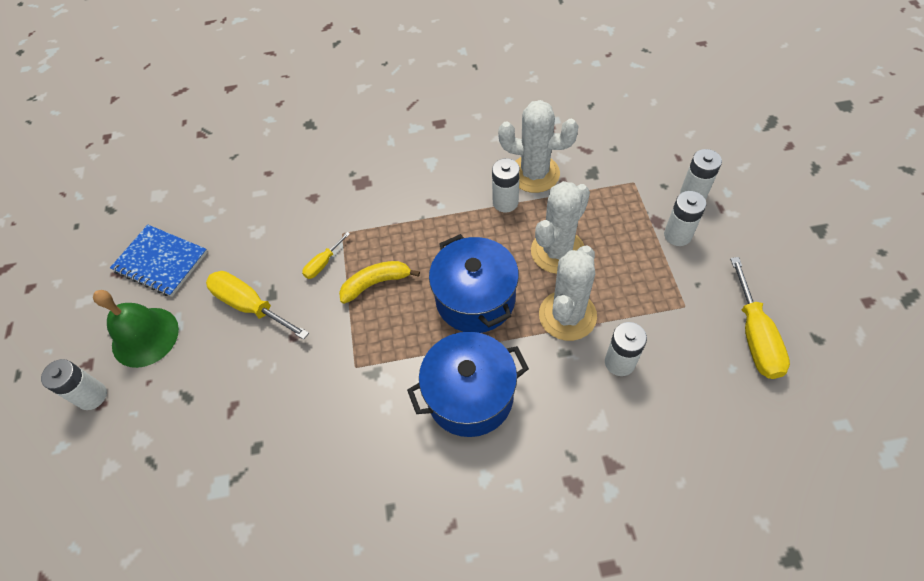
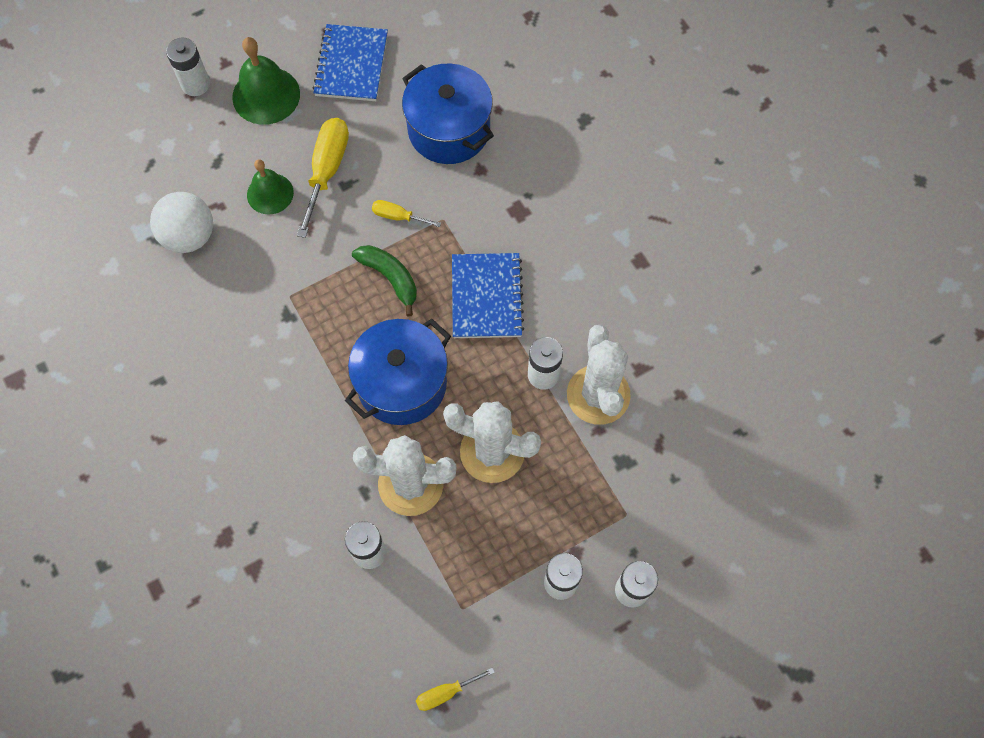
camera: 65 degrees right, 10 degrees up
yellow banana [339,261,420,304] -> green banana [352,245,417,316]
blue pot [407,332,529,437] -> blue pot moved to [402,63,494,164]
yellow screwdriver [730,257,790,379] -> yellow screwdriver [416,667,495,711], size x0.53
none -> white ball [150,192,213,253]
none -> green bell [247,159,294,215]
none -> blue notebook [452,253,524,338]

